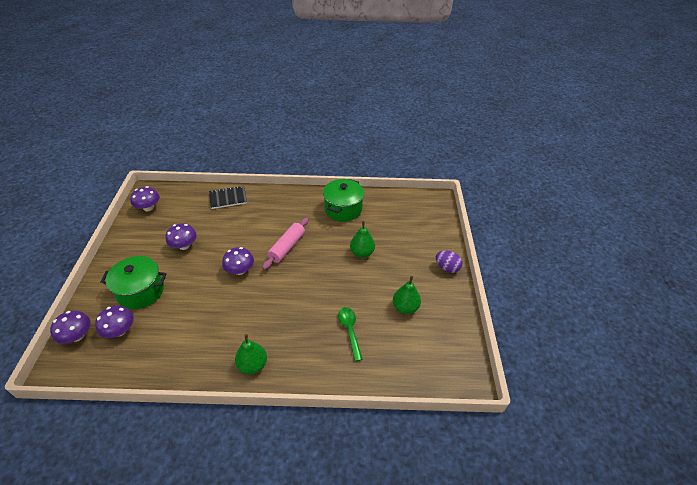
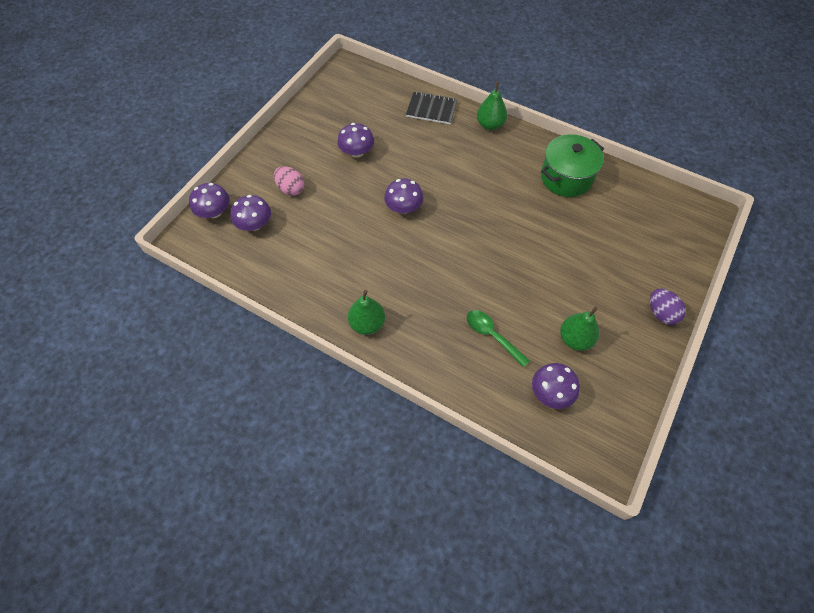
camera: 30 degrees right, 15 degrees up
green pot [100,256,167,309] -> pink egg [274,166,304,196]
purple mushroom [130,186,160,211] -> purple mushroom moved to [532,363,580,409]
pink rolling pin [262,217,309,270] -> none
green spoon [338,307,363,361] -> green spoon turned 60 degrees counterclockwise [467,310,530,367]
green pear [350,221,375,258] -> green pear moved to [477,82,507,130]

